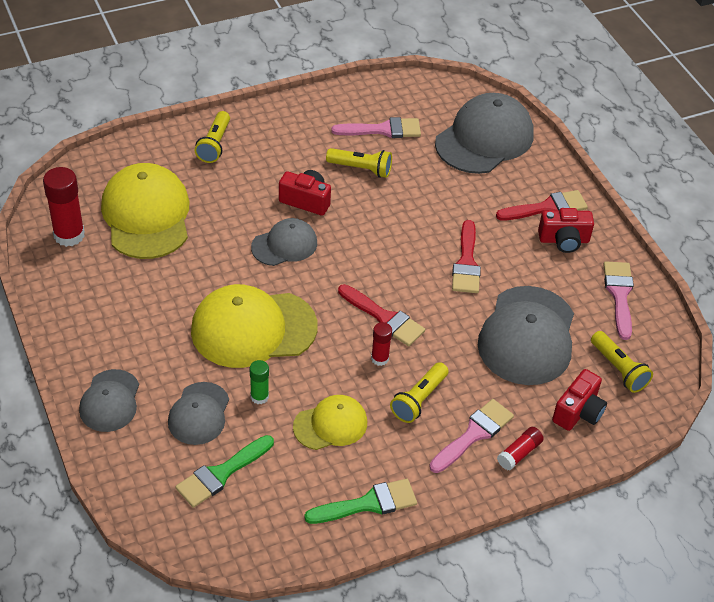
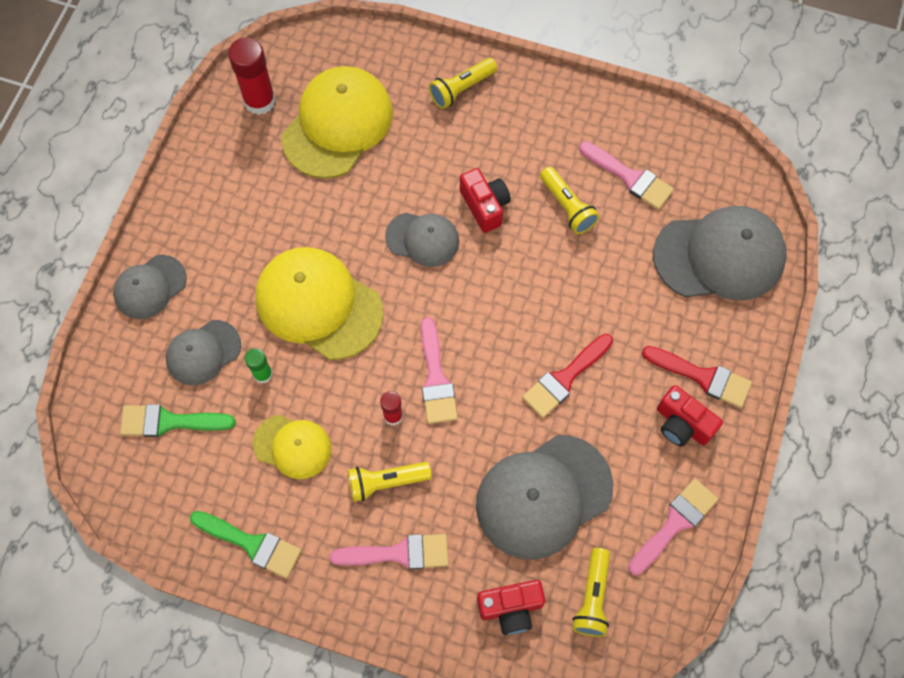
camera: 45 degrees right, 20 degrees up
red brush [338,284,425,346] -> pink brush [421,317,458,424]
red glue stick [497,427,544,470] -> none

